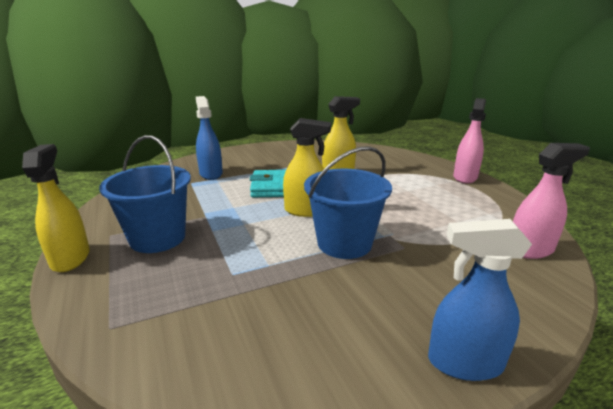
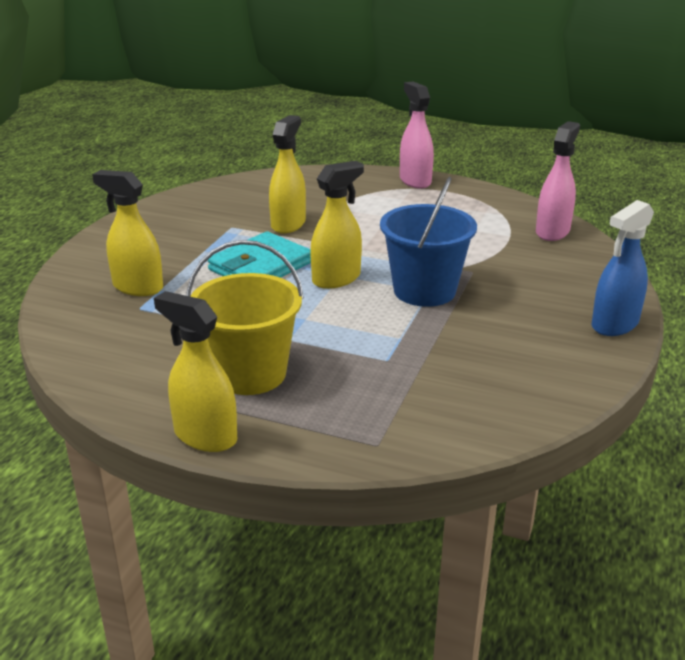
camera: 45 degrees left, 5 degrees up
blue bucket [99,135,191,253] -> yellow bucket [186,240,304,395]
blue spray bottle [196,96,223,180] -> yellow spray bottle [92,170,163,296]

